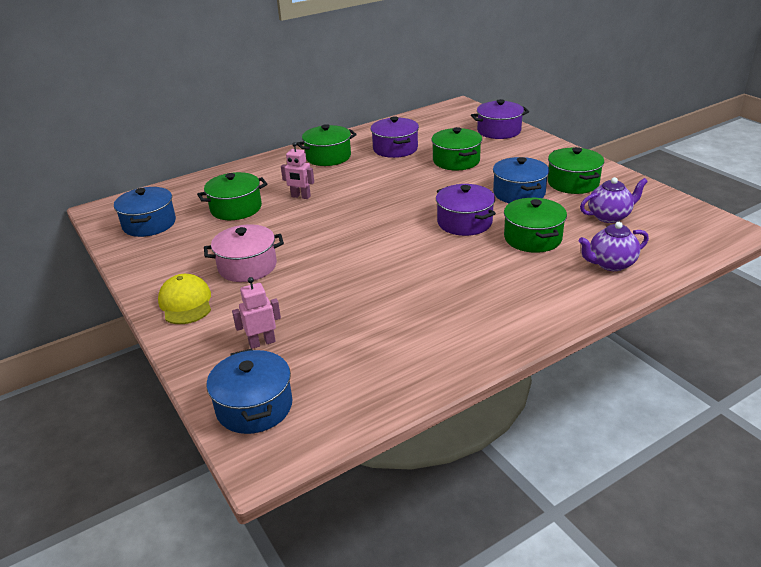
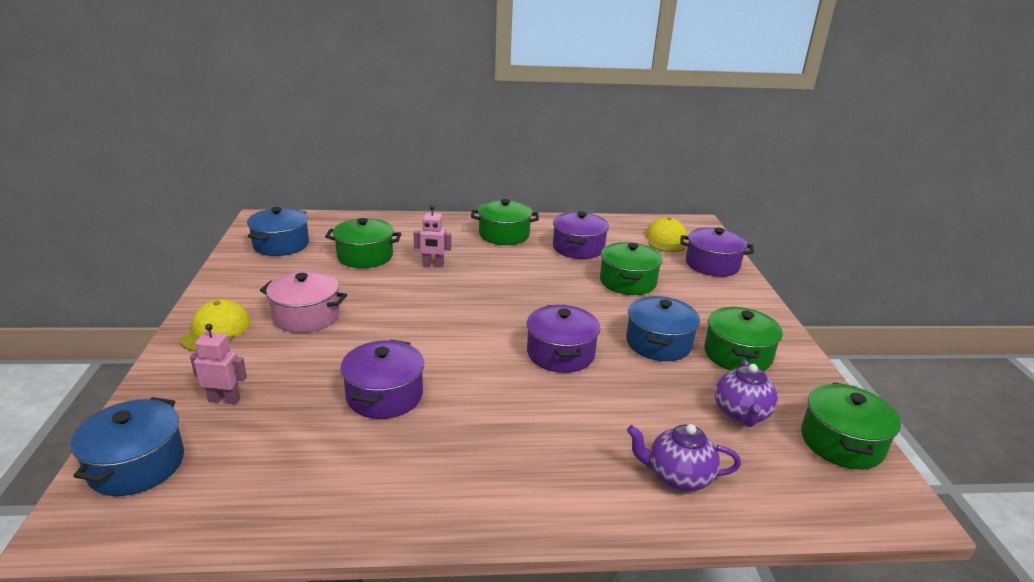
camera: 25 degrees right, 5 degrees down
pink robot [281,142,314,199] -> pink robot turned 45 degrees counterclockwise [414,205,451,268]
green pot [504,198,567,253] -> green pot moved to [801,382,901,469]
purple teapot [580,177,648,223] -> purple teapot turned 90 degrees clockwise [715,360,778,427]
none -> purple pot [340,340,424,419]
none -> yellow cap [645,217,687,252]

